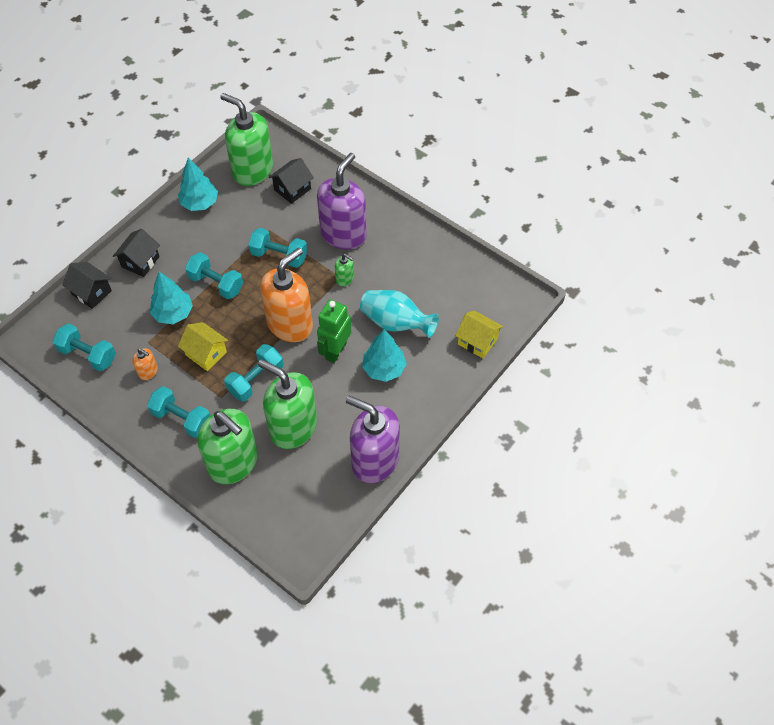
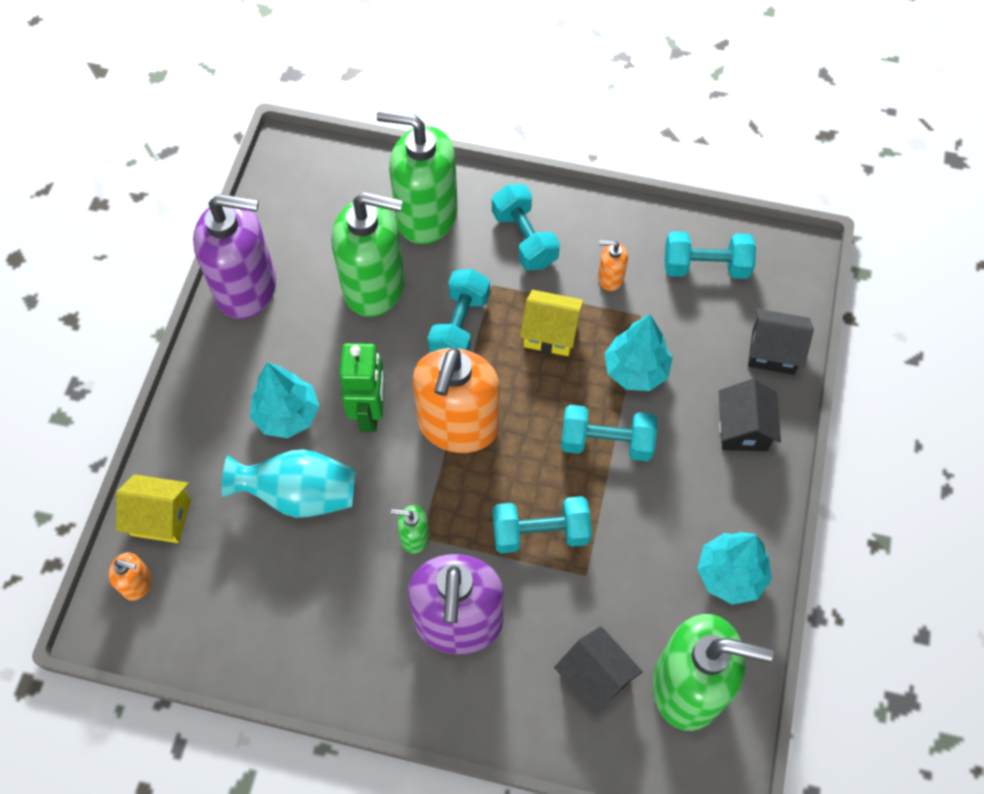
camera: 155 degrees right, 5 degrees up
turquoise dumbbell [147,386,210,438] -> turquoise dumbbell turned 60 degrees clockwise [492,184,560,270]
black house [269,158,314,204] -> black house turned 60 degrees counterclockwise [554,626,643,715]
none -> orange soap dispenser [108,552,152,601]

